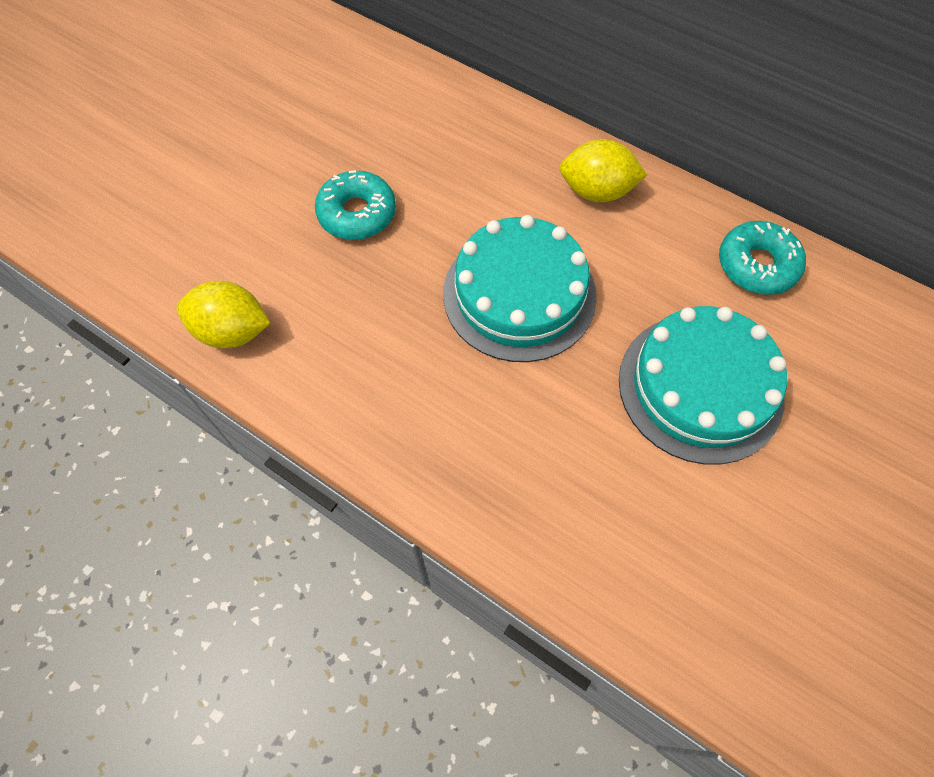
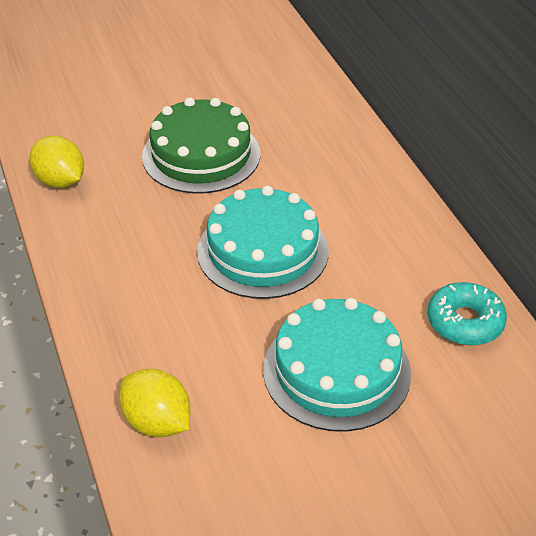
camera: 35 degrees right, 20 degrees down
turquoise donut [315,170,396,240] -> green cake [142,97,260,194]
yellow lemon [560,139,647,202] -> yellow lemon moved to [119,369,190,437]

